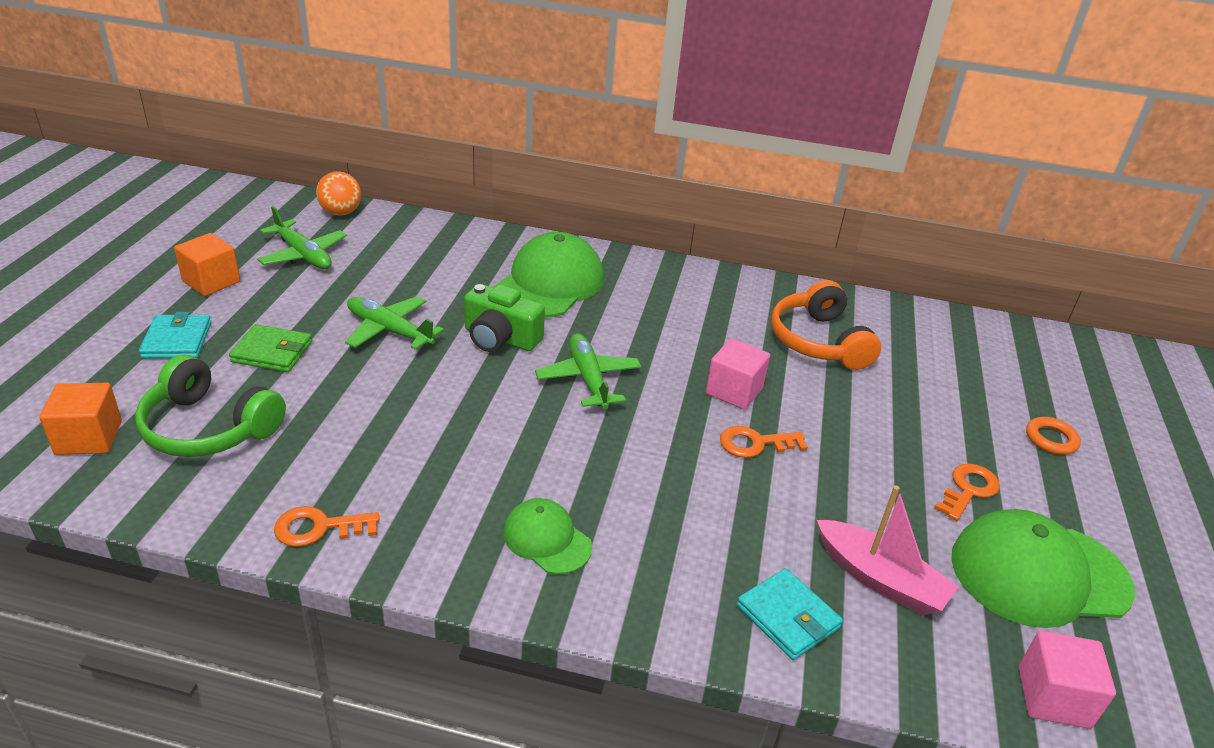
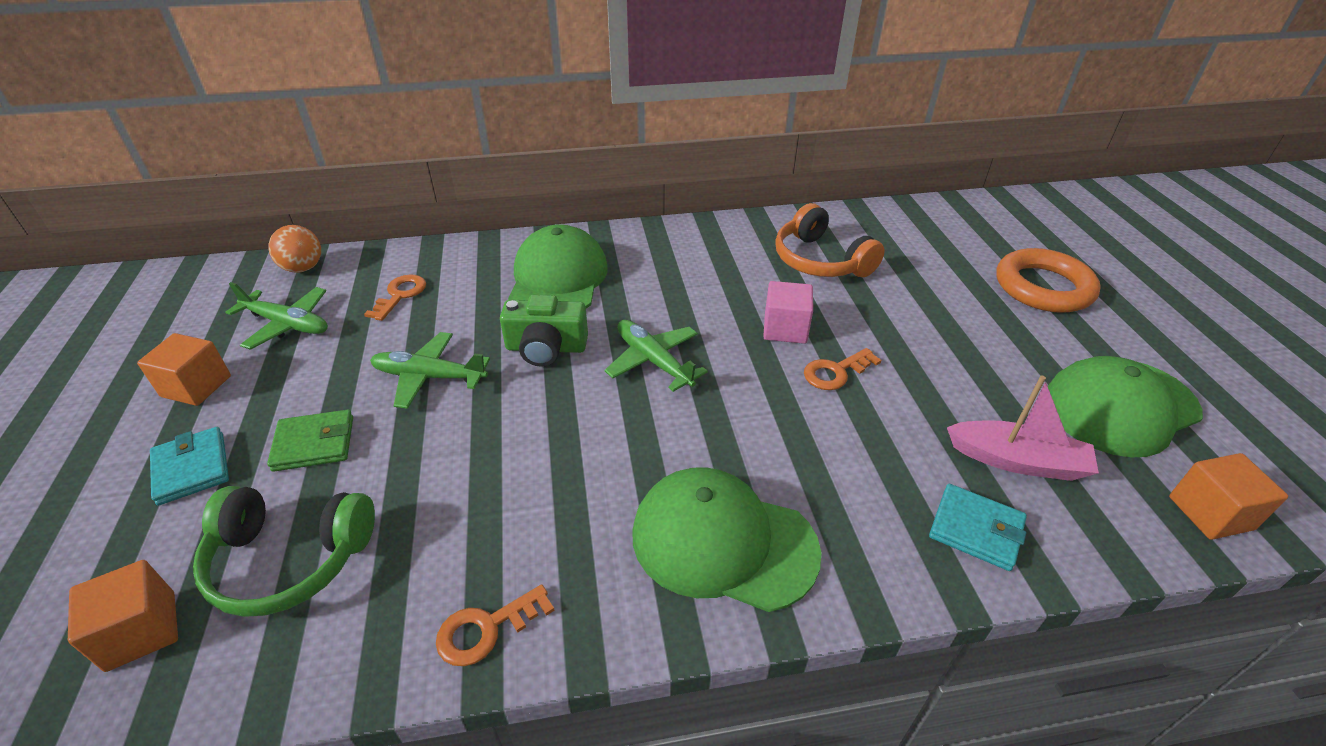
camera: 20 degrees left, 5 degrees up
green cap [503,498,592,575] -> green cap [633,467,821,612], size x1.84
orange key [934,463,1000,521] -> orange key moved to [364,275,426,321]
pink cube [1019,630,1116,729] -> orange cube [1169,453,1288,540]
orange ring [1026,417,1081,455] -> orange ring [996,248,1101,313], size x2.13

